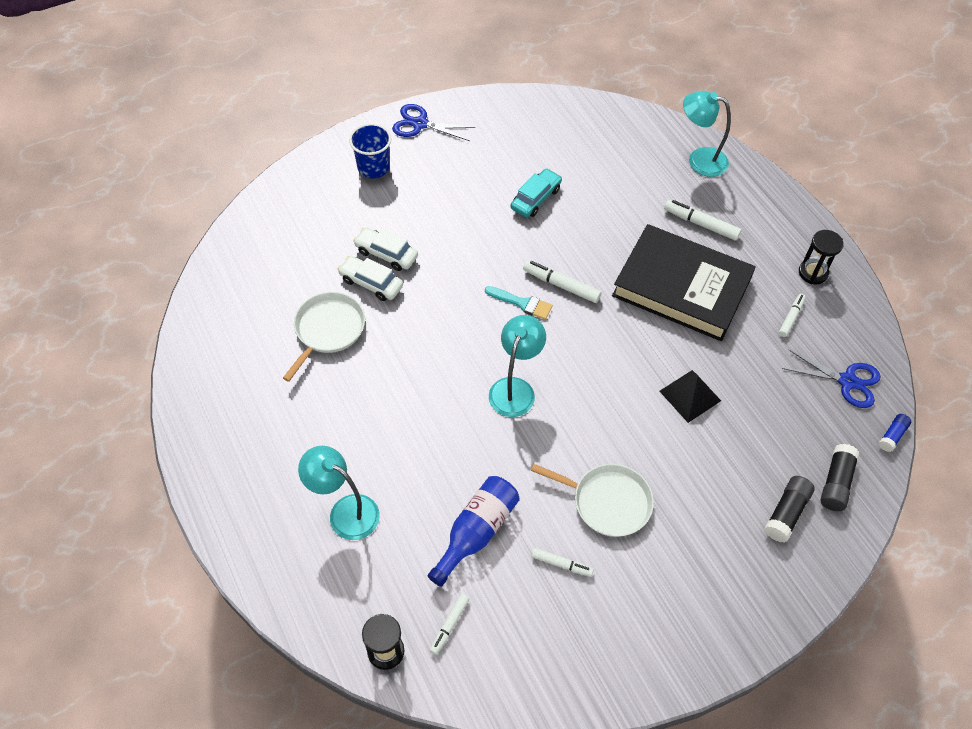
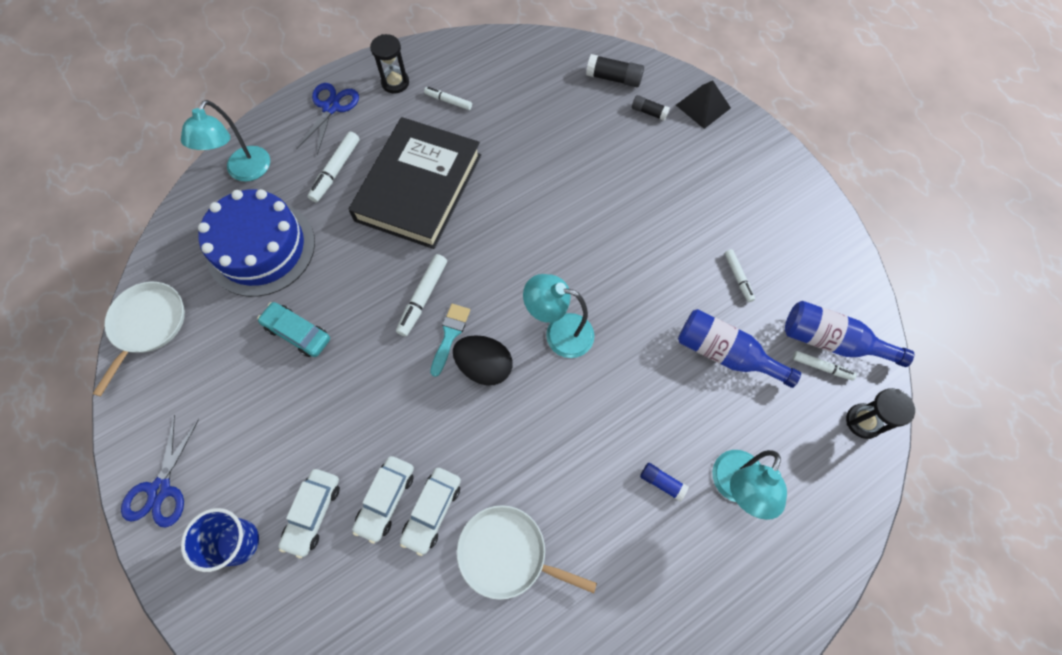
camera: 95 degrees left, 10 degrees up
white pan [531,464,654,537] -> white pan moved to [93,282,185,396]
white marker [531,548,594,577] -> white marker turned 150 degrees clockwise [725,249,755,302]
black pyramid [660,370,721,423] -> black pyramid moved to [676,81,731,129]
black glue stick [764,476,815,543] -> black glue stick [632,95,670,121], size x0.64
blue scissors [782,349,880,408] -> blue scissors moved to [296,83,359,155]
blue glue stick [879,414,911,452] -> blue glue stick moved to [640,463,689,502]
none -> blue cake [198,189,315,297]
none -> white car [279,469,340,559]
none -> black egg [453,335,512,386]
none -> blue bottle [785,301,914,367]

